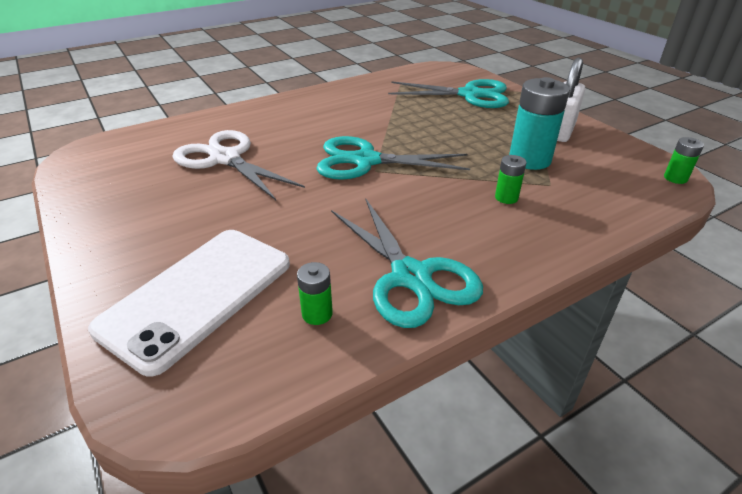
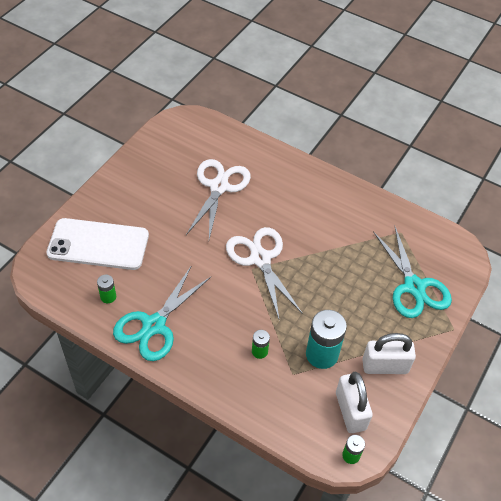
camera: 60 degrees right, 15 degrees up
turquoise scissors [316,136,470,180] -> white scissors [226,227,303,319]
none -> white padlock [336,372,373,433]

